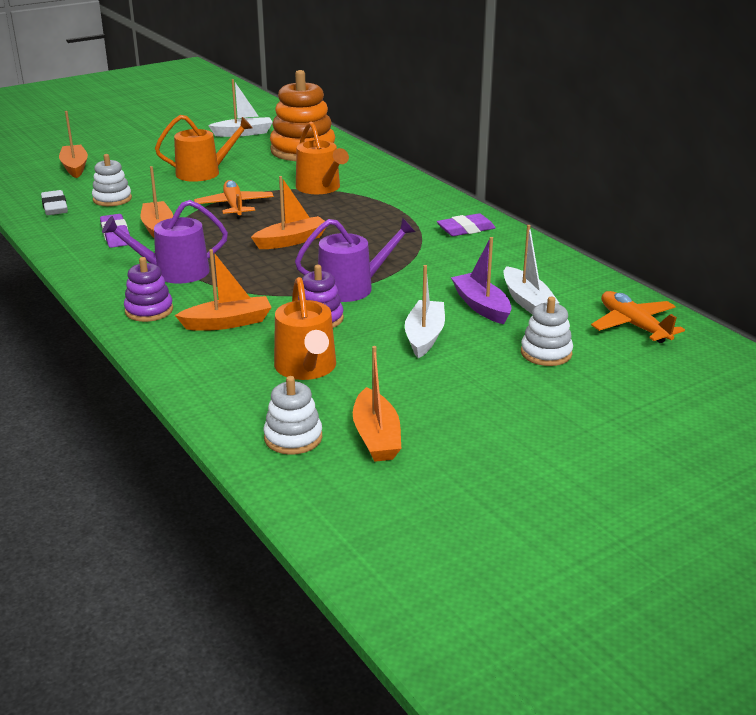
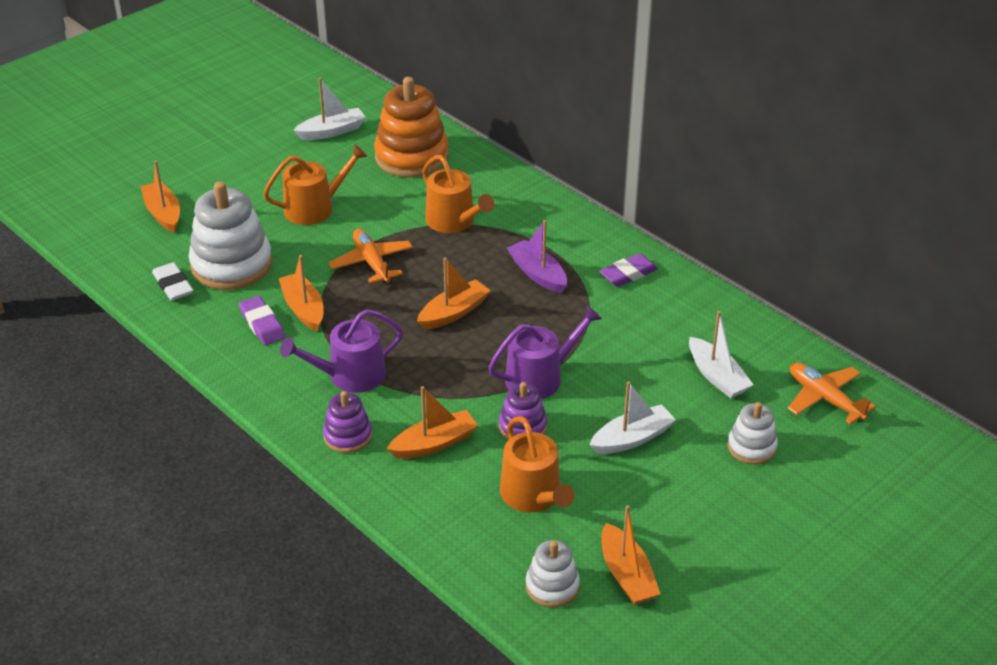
camera: 10 degrees left, 10 degrees up
white stacking toy [92,154,132,206] -> white stacking toy [188,181,272,290], size x1.90
white boat [405,265,445,358] -> white boat turned 60 degrees clockwise [589,381,676,454]
purple boat [451,237,512,324] -> purple boat moved to [507,220,567,293]

